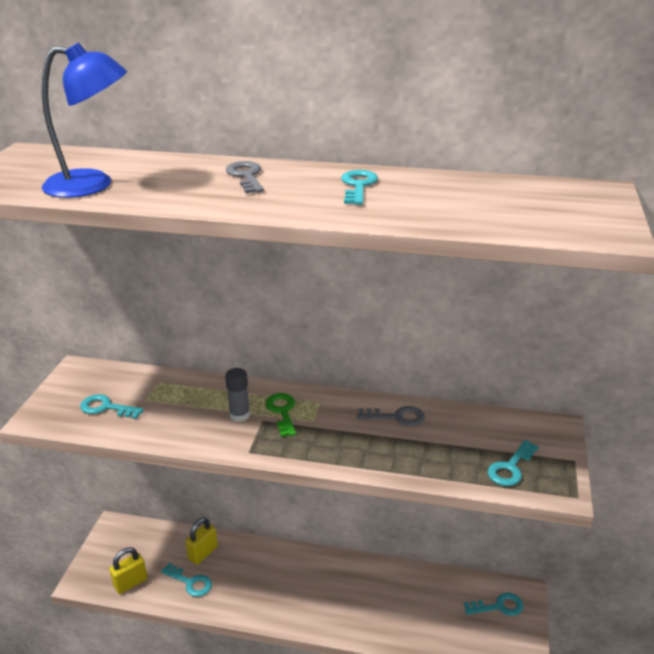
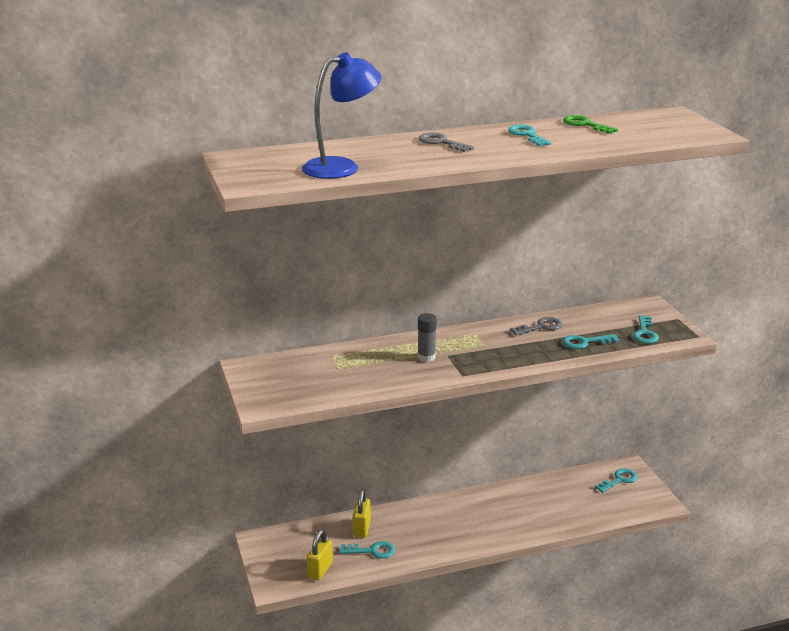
camera: 30 degrees left, 5 degrees down
turquoise key [80,394,144,419] -> turquoise key moved to [562,334,619,349]
green key [265,393,296,437] -> green key moved to [563,115,618,134]

